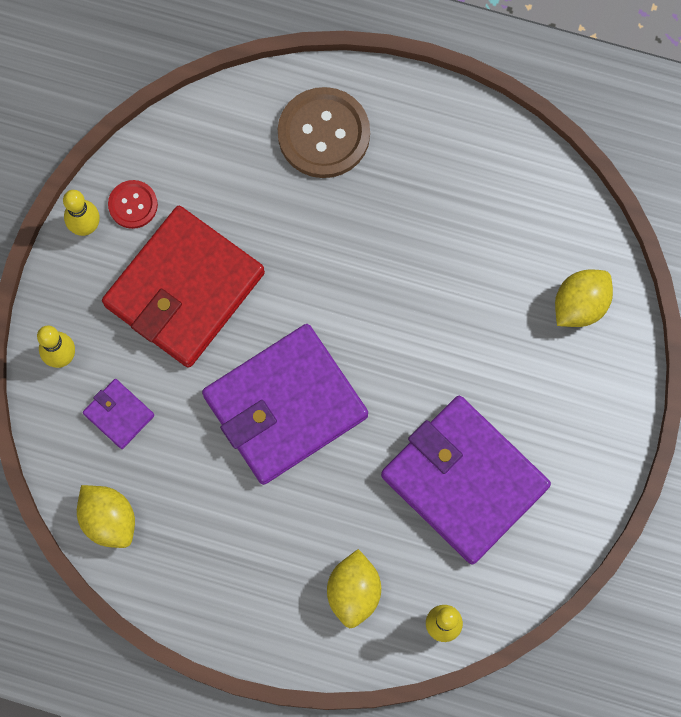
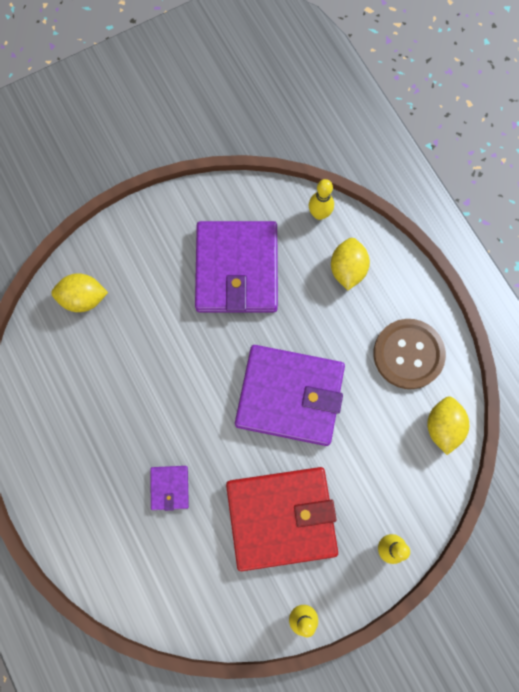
camera: 135 degrees left, 0 degrees up
purple wallet [83,379,154,449] -> purple wallet moved to [150,466,189,511]
red button [108,180,158,229] -> none
brown button [278,87,370,178] -> brown button moved to [374,319,446,389]
yellow lemon [327,549,381,628] -> yellow lemon turned 45 degrees counterclockwise [331,238,370,290]

